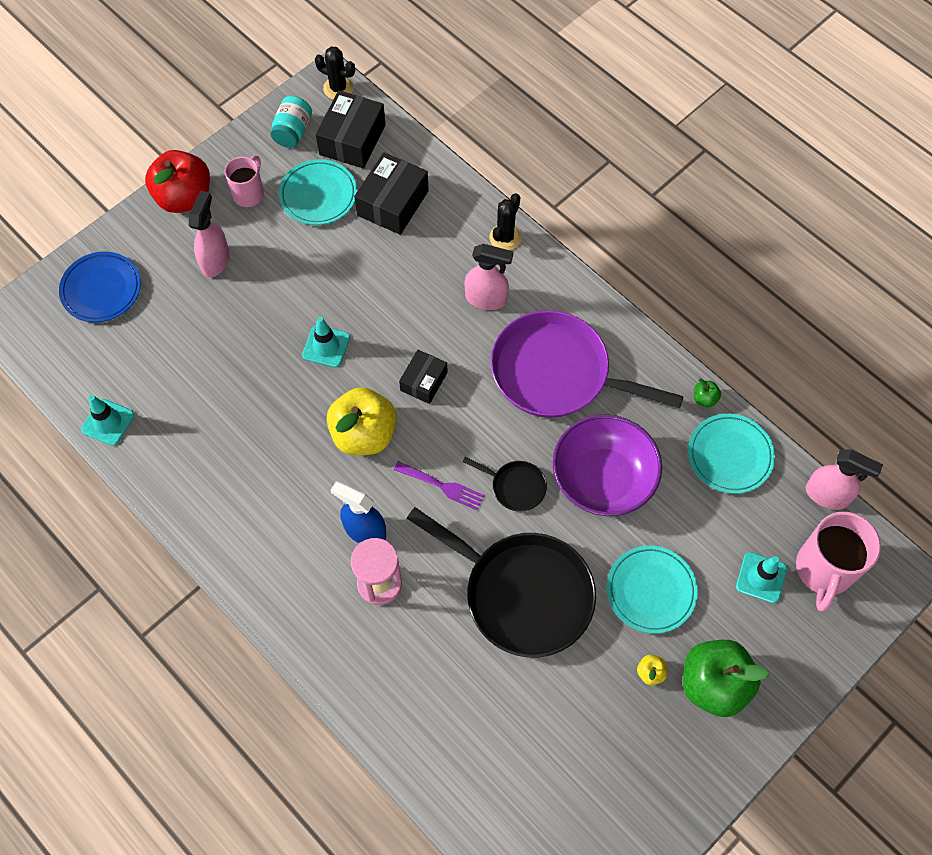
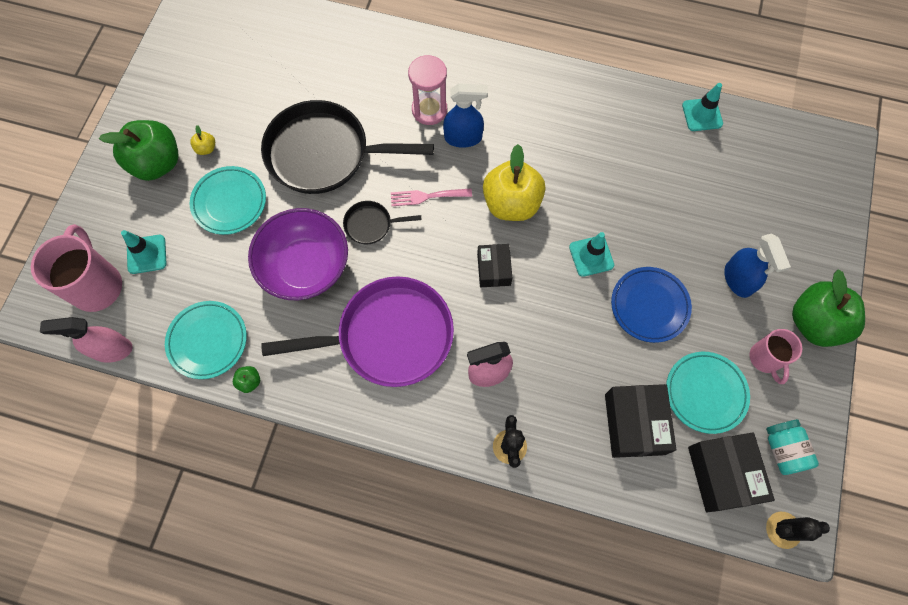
camera: 150 degrees right, 5 degrees up
blue plate [59,252,141,322] -> blue plate moved to [611,267,692,343]
red apple [145,150,210,213] -> green apple [792,270,865,347]
pink spray bottle [188,191,230,277] -> blue spray bottle [724,233,791,298]
purple fork [394,461,484,510] -> pink fork [391,188,472,206]

